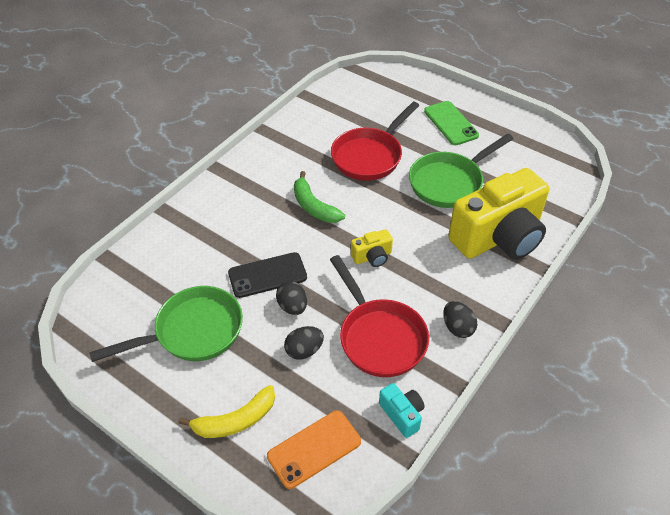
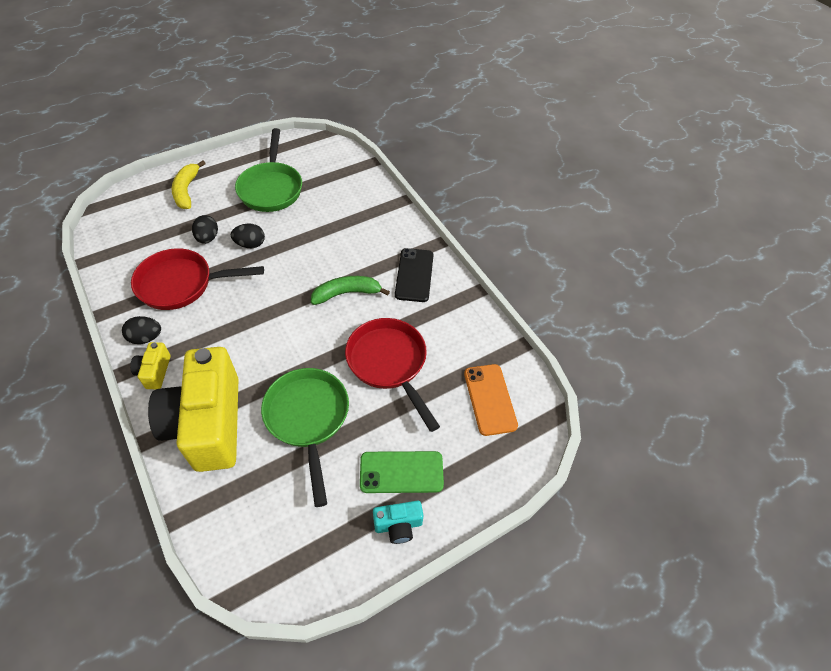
camera: 110 degrees right, 5 degrees up
black phone [228,252,307,298] -> black phone moved to [395,248,434,302]
orange phone [267,410,361,489] -> orange phone moved to [464,364,518,436]
yellow camera [351,229,393,267] -> yellow camera moved to [130,342,171,389]
turquoise camera [379,383,425,438] -> turquoise camera moved to [373,501,424,544]

